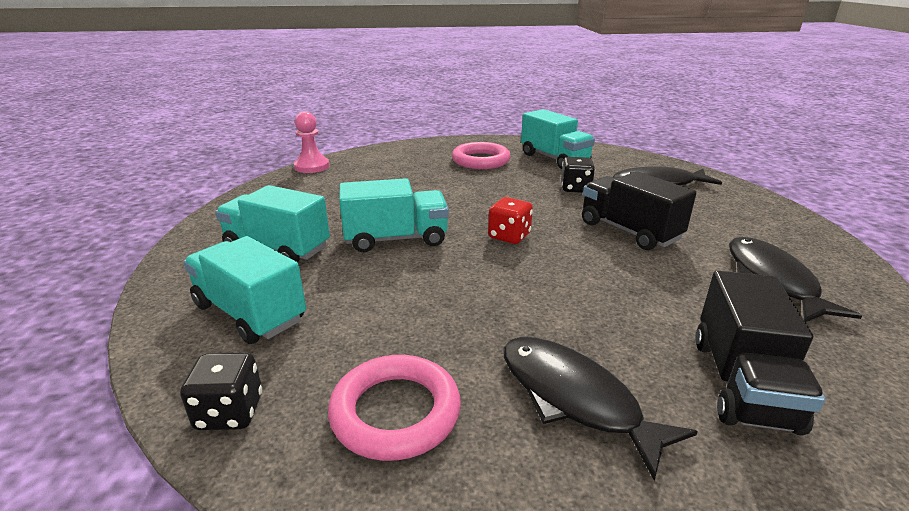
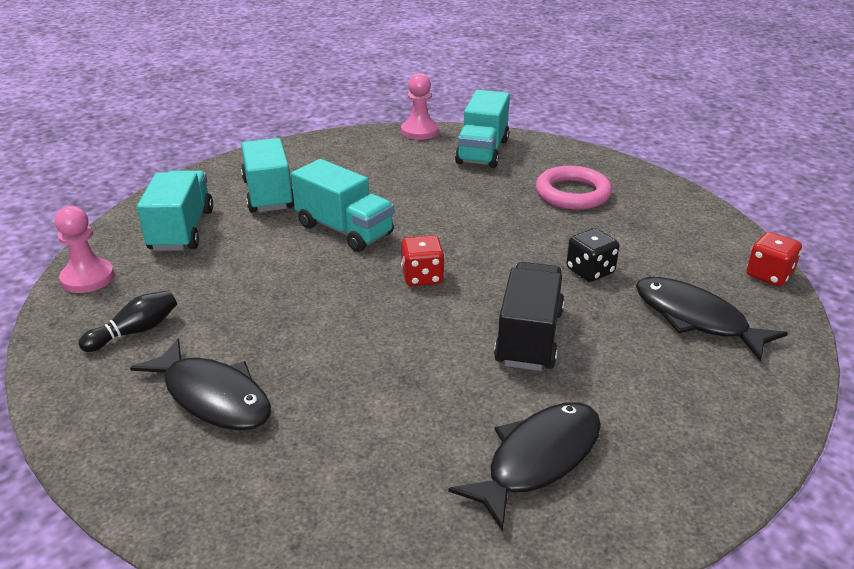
camera: 50 degrees right, 5 degrees up
black dice [180,352,262,430] -> pink pawn [55,206,114,293]
pink ring [328,355,461,461] -> black bowling pin [79,290,177,352]
black fish [503,337,698,481] -> black fish turned 120 degrees clockwise [130,338,271,430]
turquoise truck [521,109,595,169] -> turquoise truck moved to [455,90,510,168]
black truck [695,271,825,436] -> none
none -> red dice [747,232,802,286]

